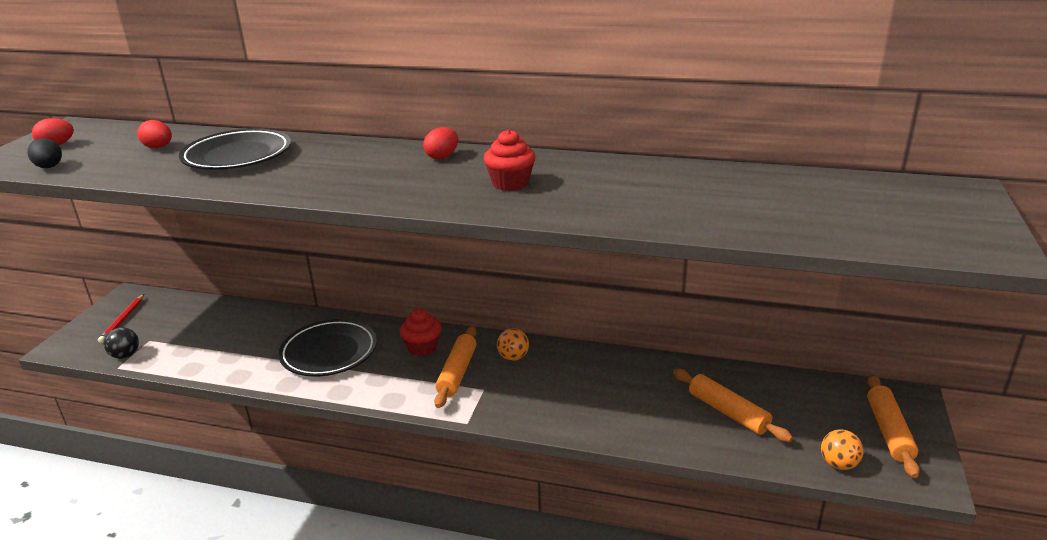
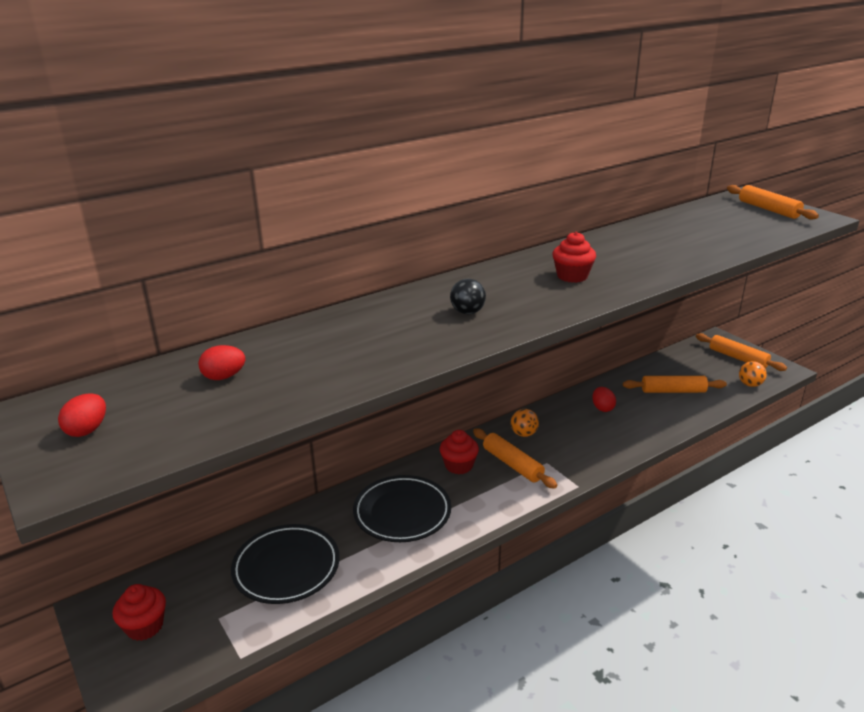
camera: 50 degrees left, 0 degrees up
black egg [28,138,62,168] -> none
red pencil [98,294,144,343] -> red cupcake [113,584,166,641]
black ball [104,327,139,359] -> black ball moved to [450,279,486,314]
black plate [179,129,291,170] -> black plate moved to [231,524,339,604]
red egg [423,127,458,159] -> red egg moved to [592,387,616,412]
none -> orange rolling pin [727,185,819,220]

